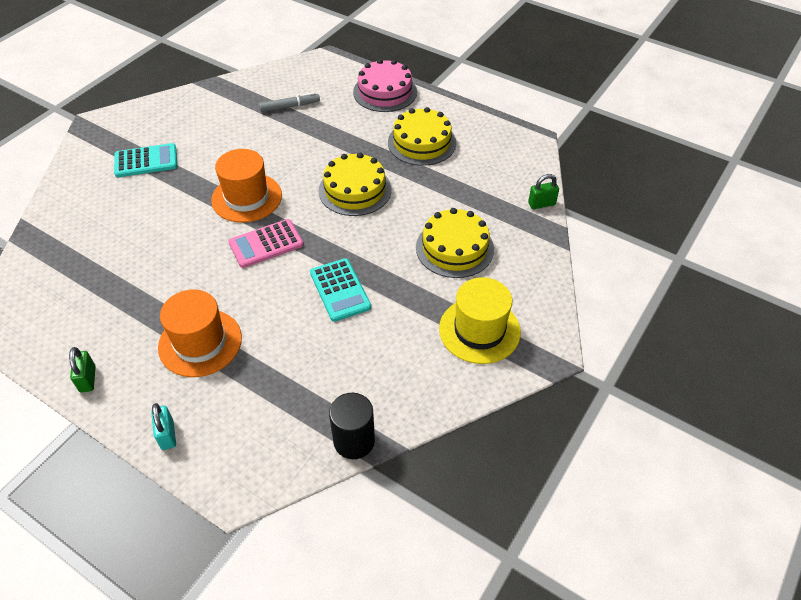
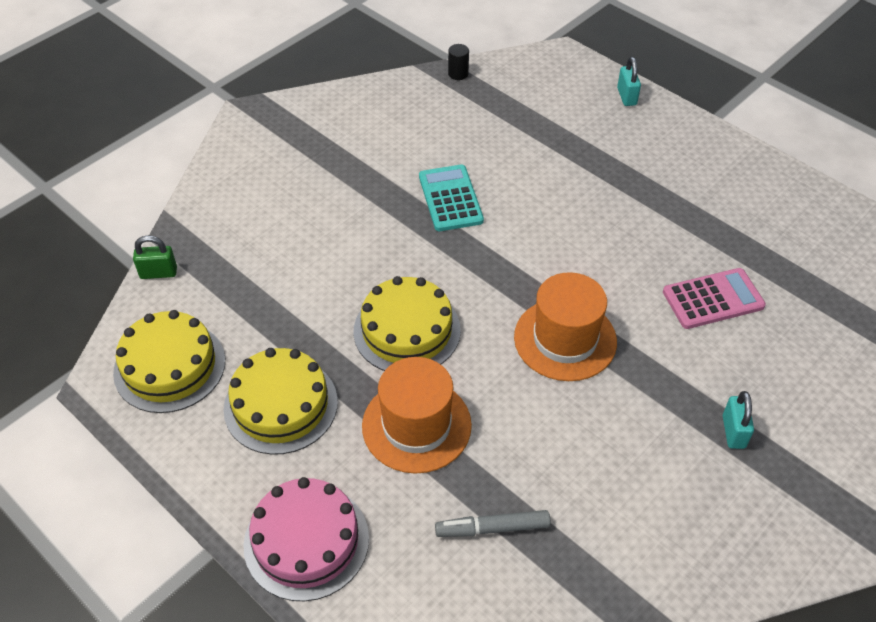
camera: 170 degrees left, 0 degrees up
green padlock [69,347,96,393] -> none
turquoise calculator [114,143,177,177] -> turquoise padlock [723,391,754,449]
orange hat [158,289,242,377] -> orange hat moved to [362,357,472,474]
pink calculator [228,219,303,268] -> pink calculator moved to [663,268,766,329]
black cylinder [329,393,375,459] -> black cylinder [448,44,469,80], size x0.55
yellow cake [416,208,494,278] -> yellow cake moved to [113,310,225,413]
yellow hat [439,277,521,364] -> none

